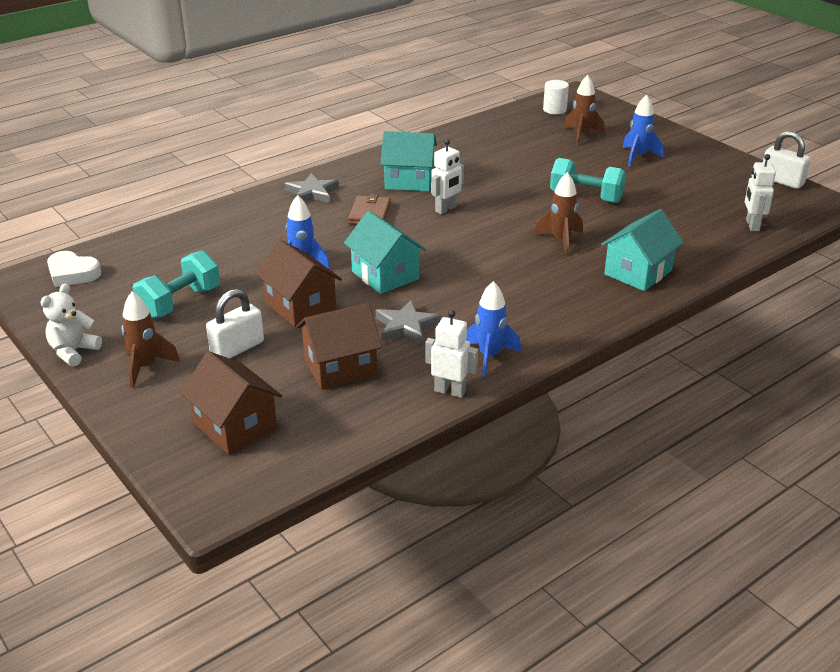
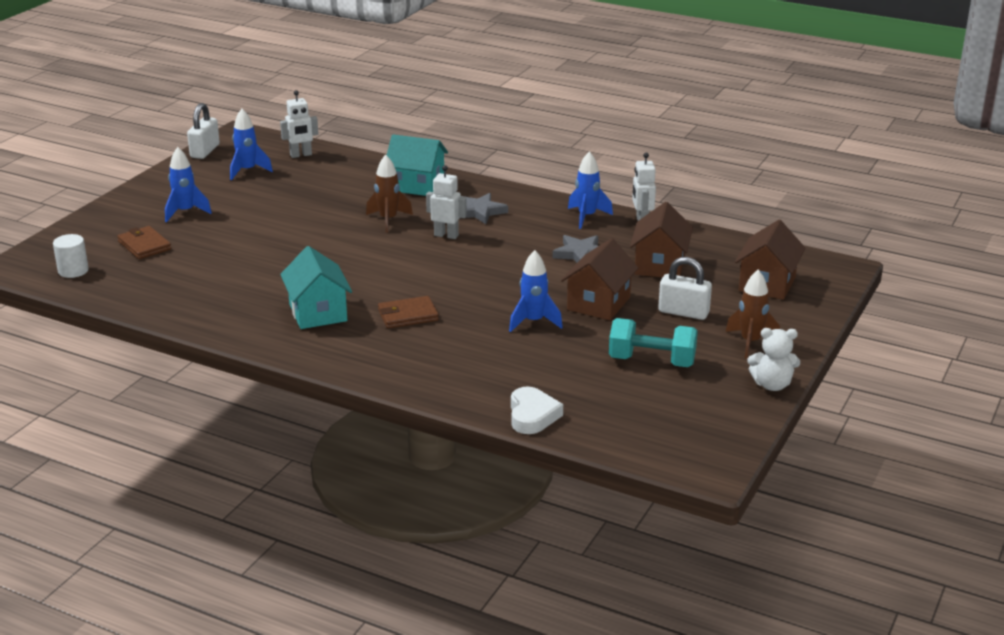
camera: 115 degrees left, 5 degrees down
white heart [47,251,101,287] -> white heart moved to [511,386,563,434]
grey star [285,173,339,203] -> grey star moved to [462,193,508,224]
brown house [296,303,382,390] -> brown house turned 60 degrees clockwise [630,202,693,277]
turquoise house [344,211,426,294] -> none
white robot [431,139,464,214] -> white robot moved to [426,165,467,239]
turquoise dumbbell [550,158,626,203] -> none
brown rocket [564,75,605,146] -> brown wallet [117,226,171,259]
none -> blue rocket [230,109,273,180]

